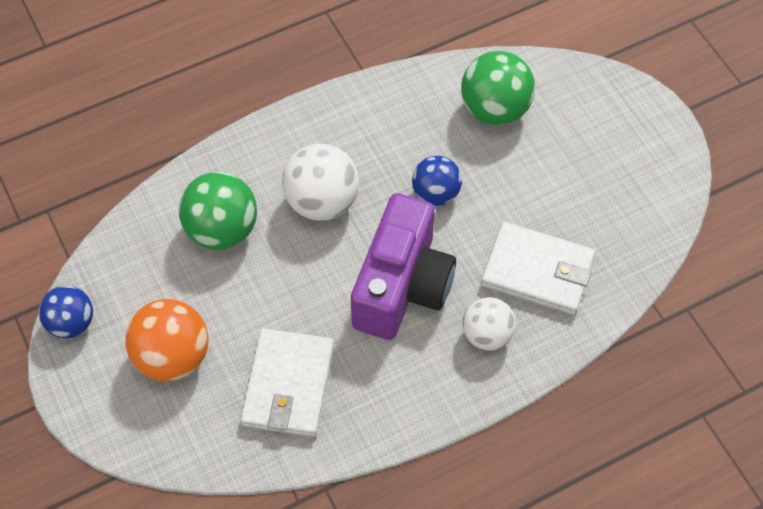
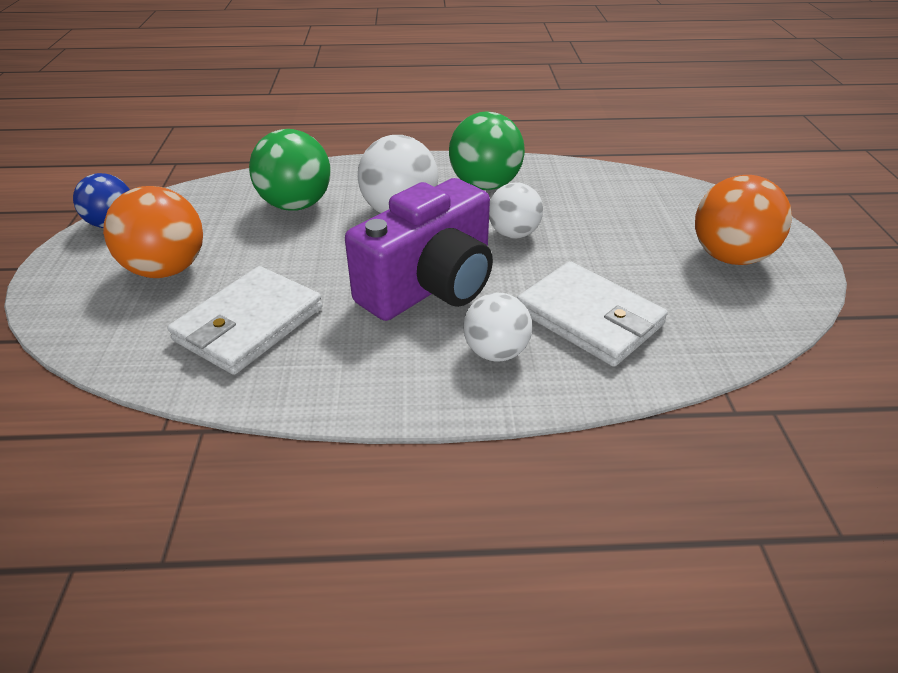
camera: 25 degrees right, 20 degrees down
blue ball [412,156,462,206] -> white ball [489,182,543,238]
green ball [461,51,535,125] -> green ball moved to [449,112,525,190]
none -> orange ball [695,175,792,265]

